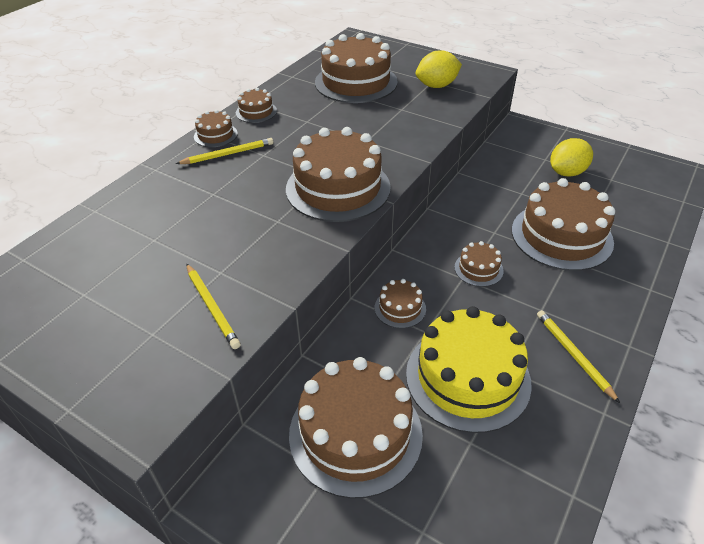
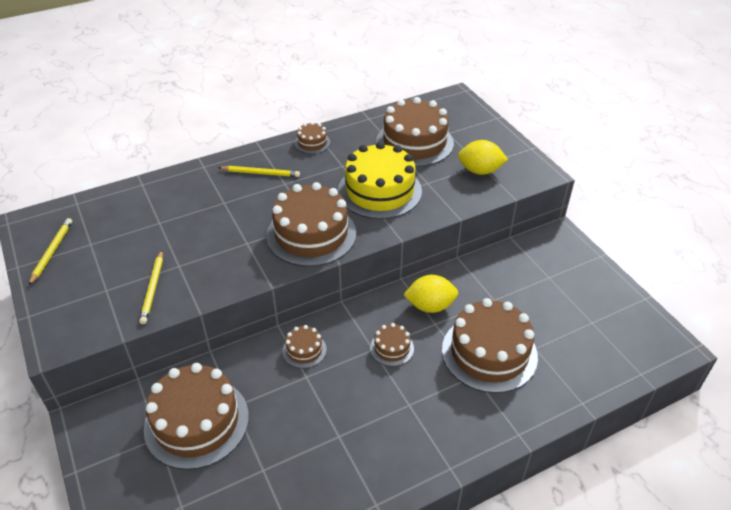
camera: 30 degrees right, 0 degrees up
brown cake [194,110,238,147] -> none
yellow cake [406,306,532,433] -> yellow cake moved to [338,142,422,219]
yellow pencil [537,310,620,403] -> yellow pencil moved to [29,218,72,285]
yellow lemon [550,138,593,177] -> yellow lemon moved to [403,275,458,313]

